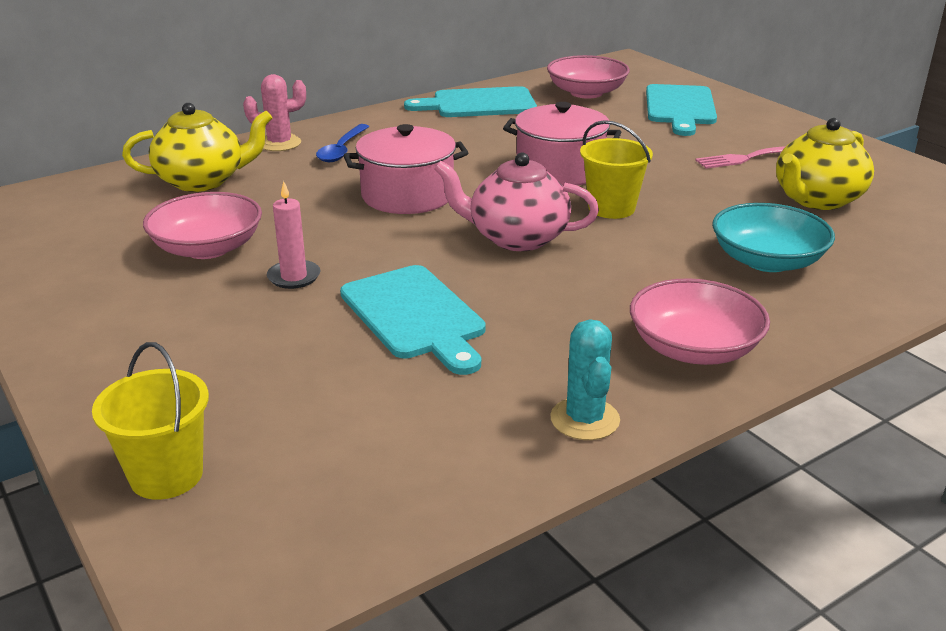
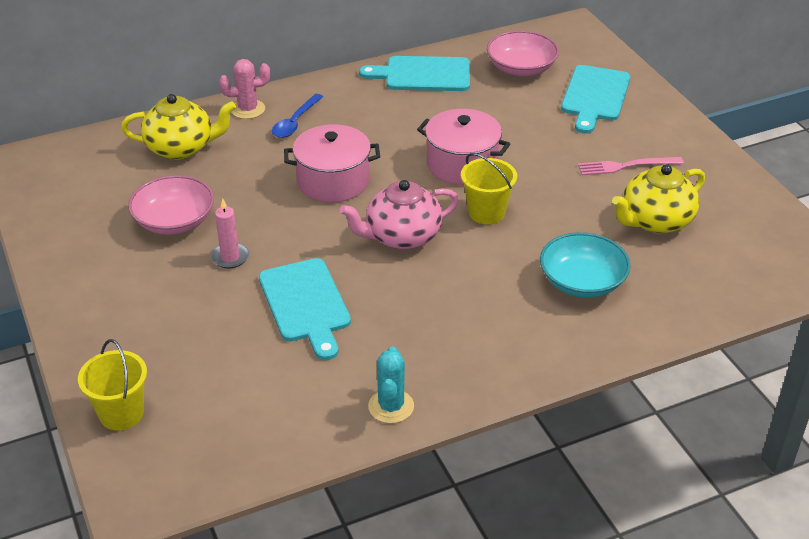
camera: 10 degrees right, 10 degrees up
pink teapot [434,153,599,251] -> pink teapot turned 45 degrees counterclockwise [340,180,459,250]
pink bowl [630,278,770,365] -> none

